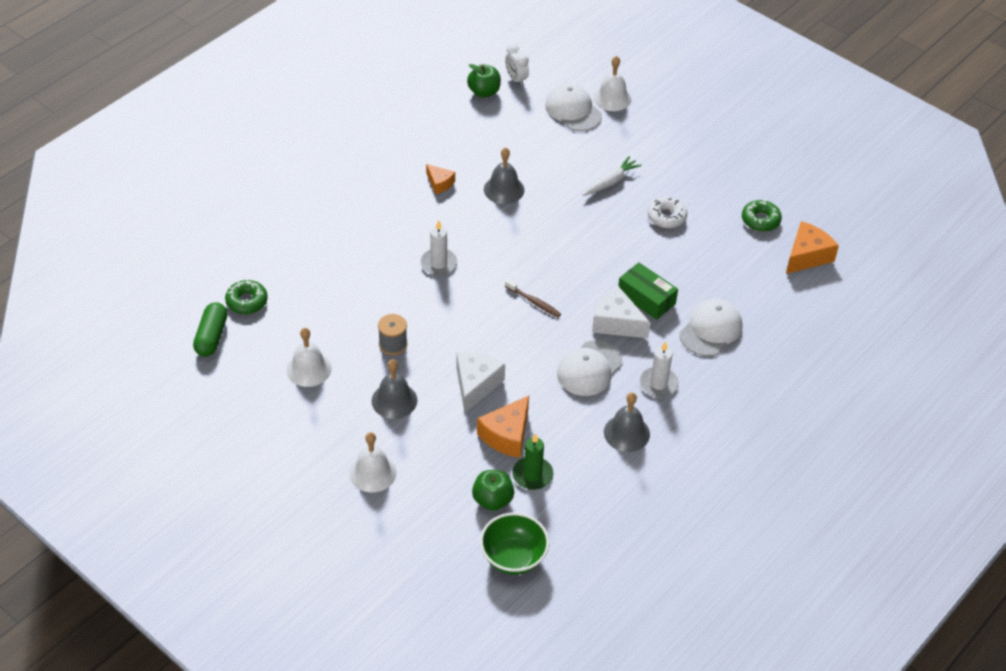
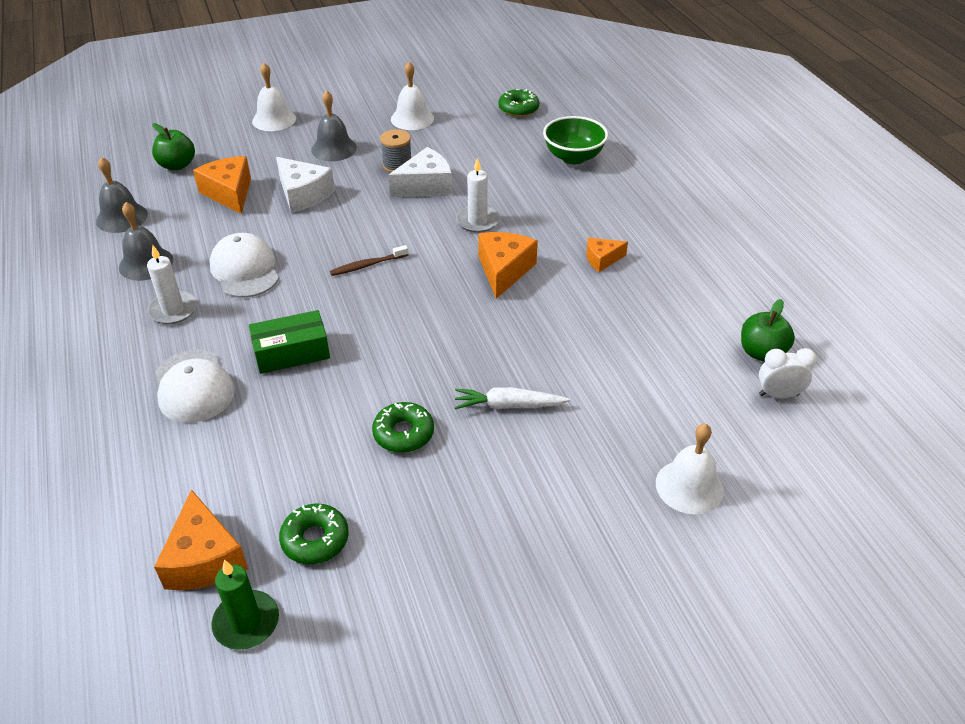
camera: 120 degrees right, 5 degrees down
green capsule [193,302,227,357] -> none
green bowl [480,513,549,575] -> green bowl moved to [543,116,608,164]
grey bell [484,147,525,204] -> grey bell moved to [96,157,148,233]
green candle [512,433,553,490] -> green candle moved to [212,560,279,650]
white cap [545,83,602,131] -> none
white carrot [582,156,642,196] -> white carrot turned 105 degrees clockwise [454,387,570,409]
white cheese [592,286,650,338] -> white cheese moved to [388,147,452,197]
white donut [648,197,687,228] -> green donut [372,402,434,453]
none -> orange cheese [478,232,538,299]

